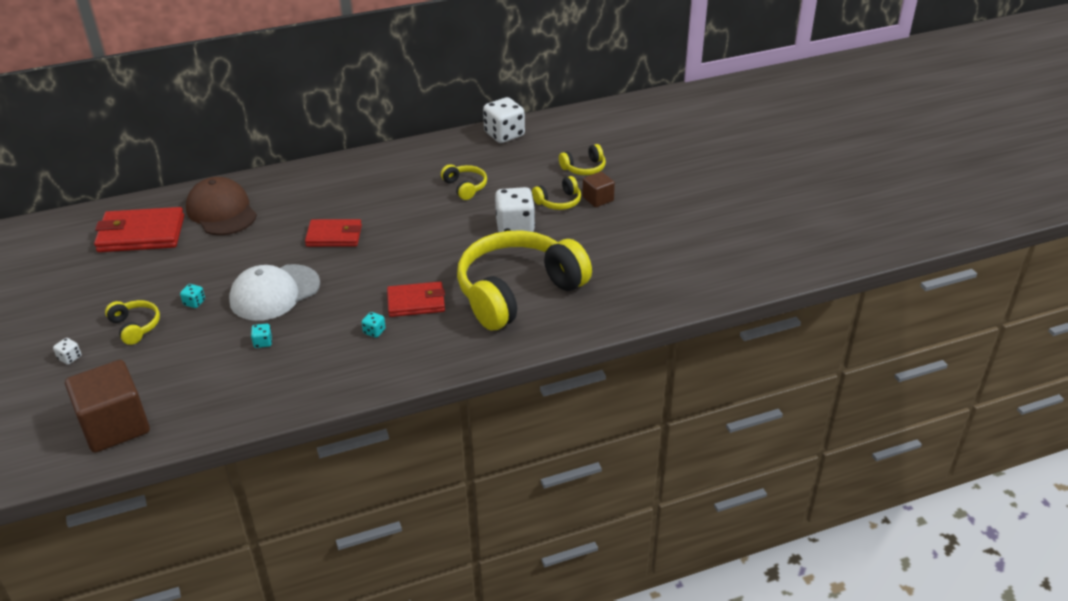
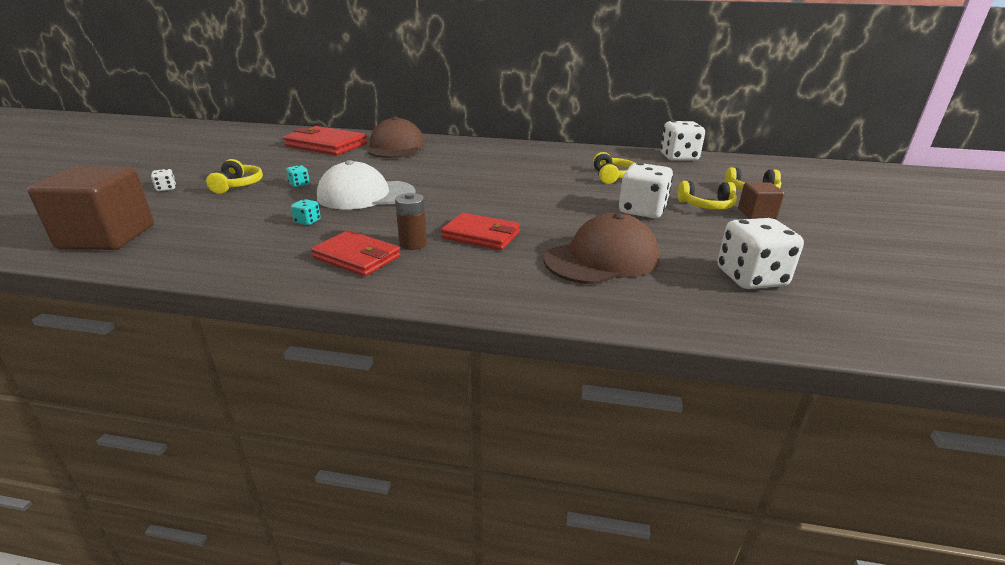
camera: 30 degrees right, 10 degrees down
red wallet [305,219,362,247] -> red wallet moved to [311,230,401,276]
turquoise dice [361,312,386,338] -> brown battery [395,193,427,250]
yellow headphones [457,231,592,330] -> brown cap [544,213,660,284]
none -> white dice [718,218,804,289]

